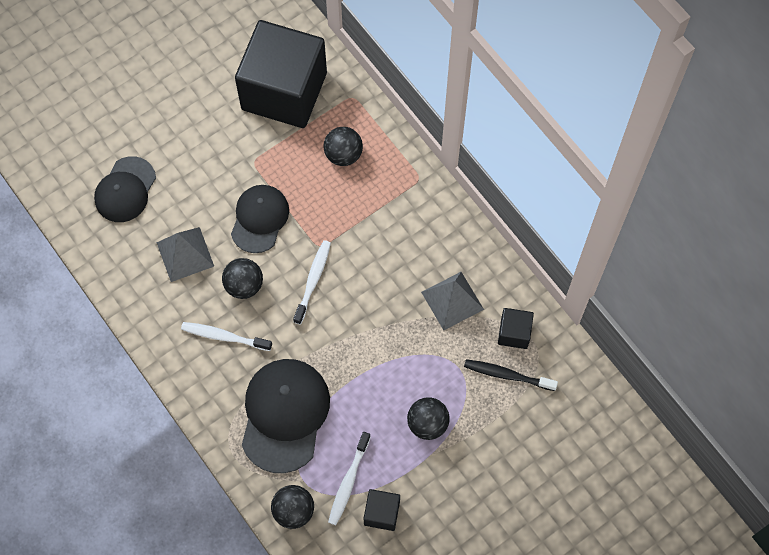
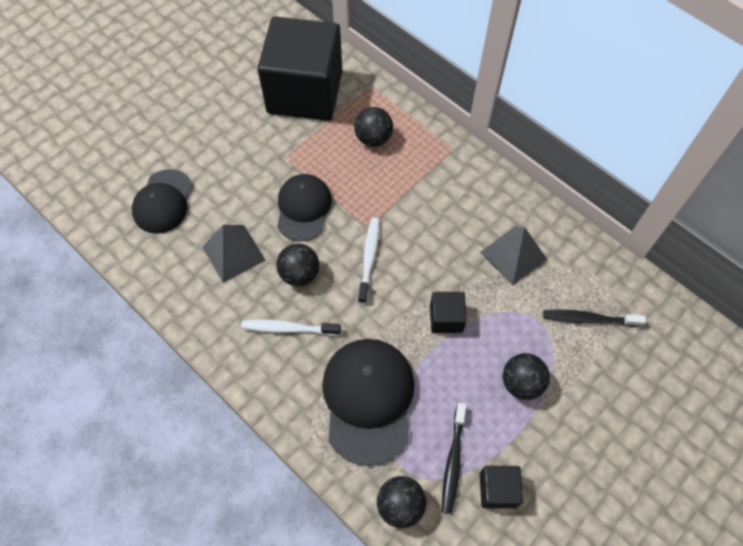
camera: 10 degrees left, 5 degrees down
white toothbrush [328,432,371,525] -> black toothbrush [442,403,467,514]
black cube [498,308,534,349] -> black cube moved to [430,292,467,333]

